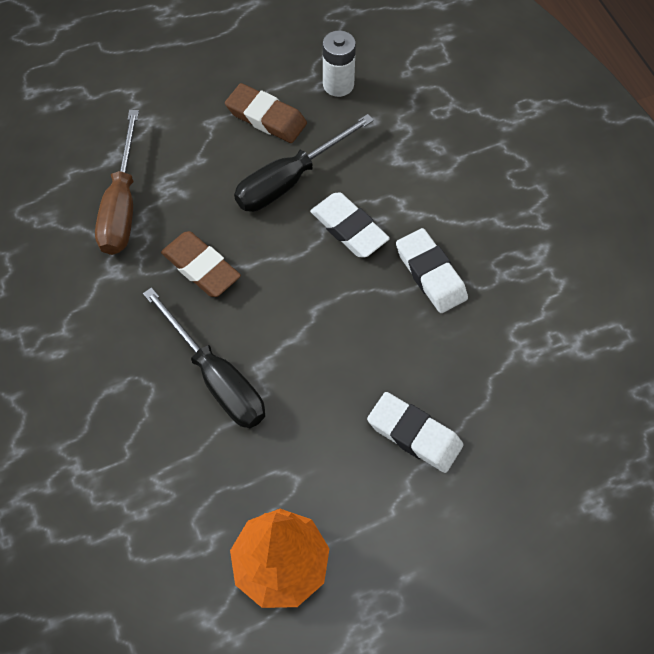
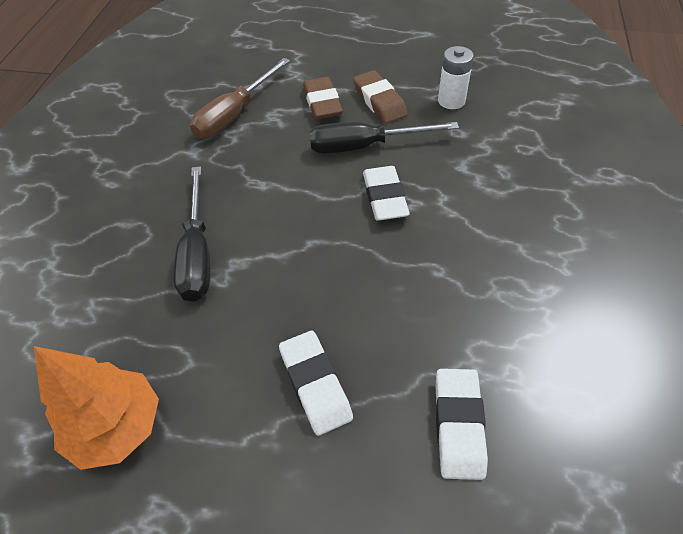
camera: 35 degrees right, 10 degrees down
brown eraser [161,231,241,297] -> brown eraser moved to [303,77,343,120]
white eraser [396,228,468,313] -> white eraser moved to [436,369,488,480]

